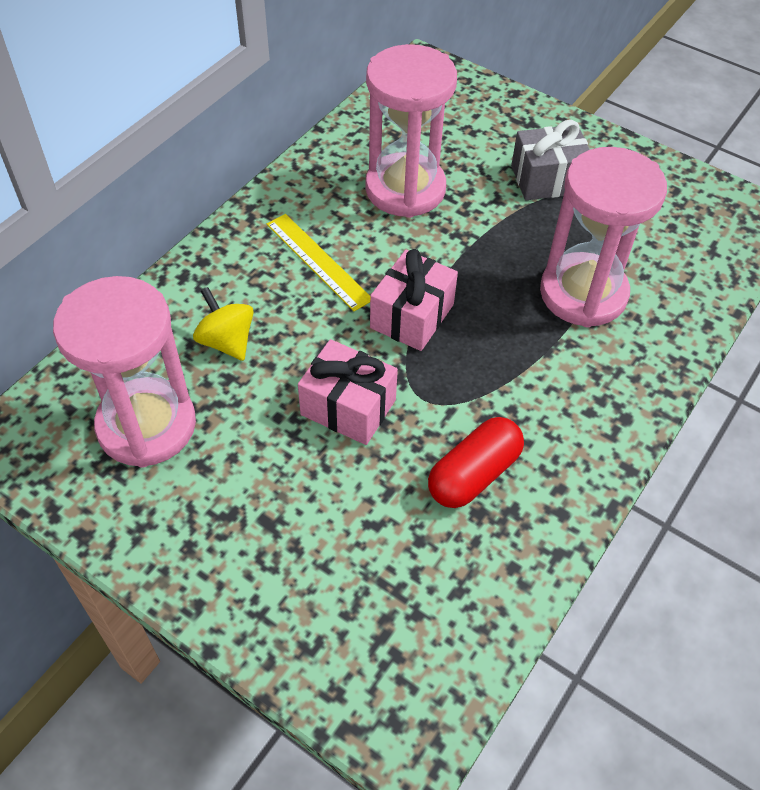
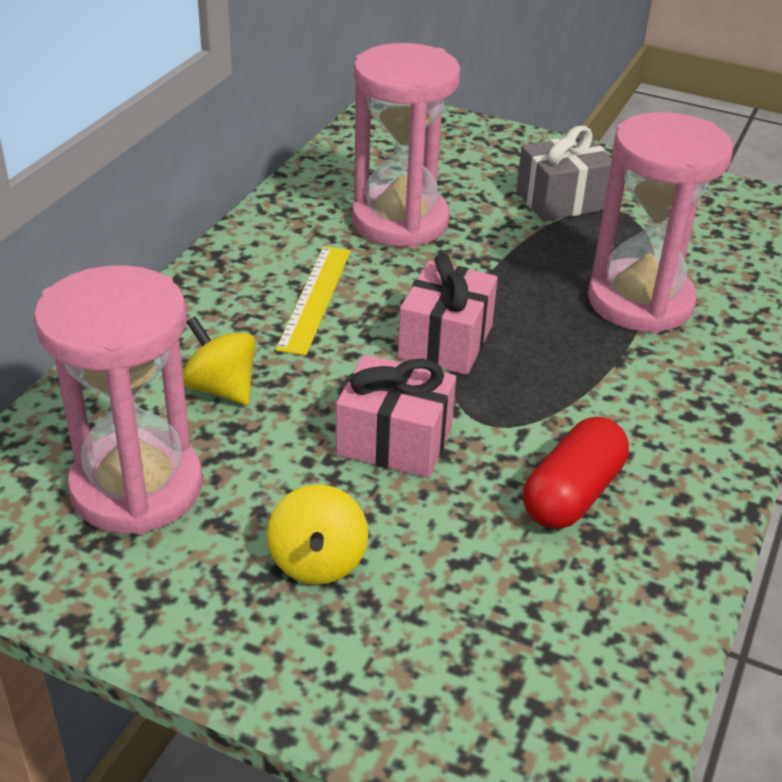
camera: 10 degrees left, 15 degrees down
yellow ruler [267,214,370,312] -> yellow ruler turned 60 degrees clockwise [276,246,351,356]
none -> yellow spinning top [267,484,368,585]

